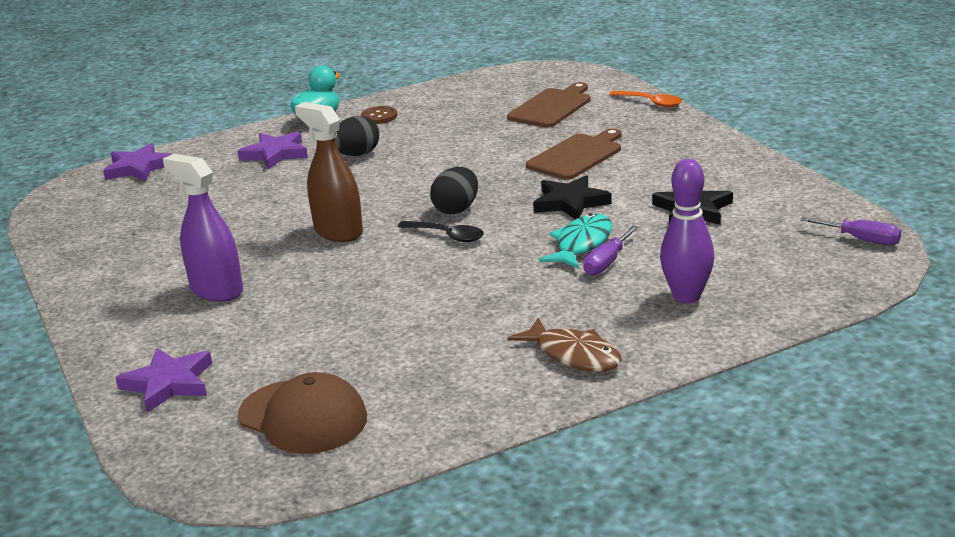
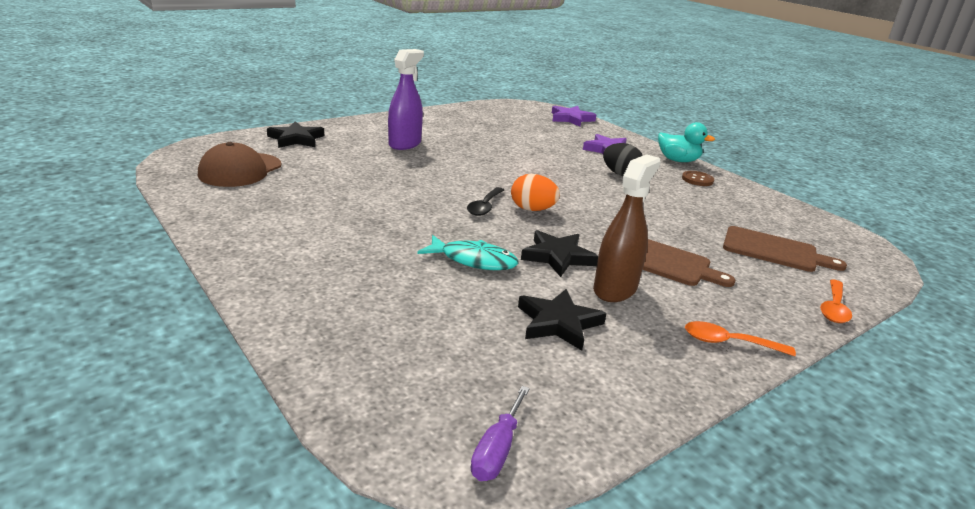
camera: 75 degrees right, 0 degrees up
purple star [115,348,212,413] -> black star [267,121,324,148]
brown spray bottle [295,102,363,242] -> brown spray bottle moved to [593,154,661,302]
black egg [430,167,478,214] -> orange egg [511,174,560,211]
brown fish [507,318,622,372] -> none
purple screwdriver [583,225,639,275] -> none
purple bowling pin [660,159,714,304] -> none
none -> orange spoon [685,321,796,356]

